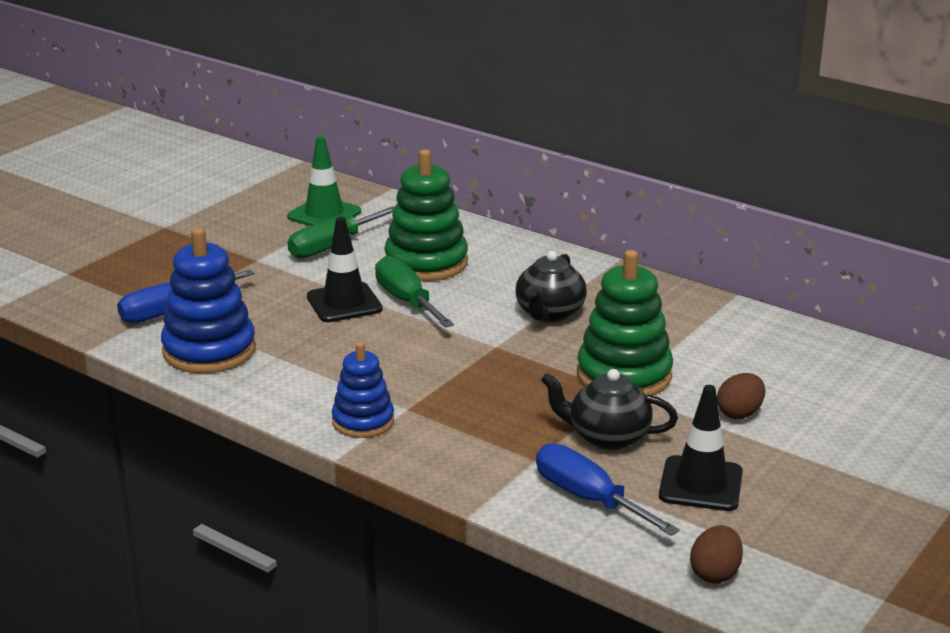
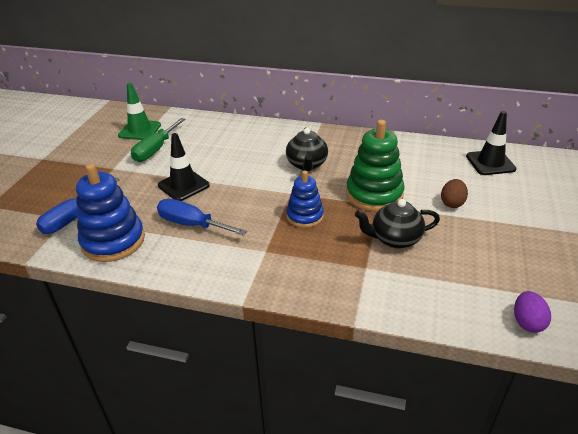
camera: 20 degrees left, 10 degrees up
blue stacking toy [332,342,394,438] -> blue stacking toy moved to [286,171,324,228]
green screwdriver [375,256,454,328] -> none
green stacking toy [384,149,468,281] -> none
blue screwdriver [536,443,680,536] -> blue screwdriver moved to [157,199,247,236]
black traffic cone [659,385,743,511] -> black traffic cone moved to [466,111,516,175]
brown egg [690,525,743,584] -> purple egg [514,291,551,333]

